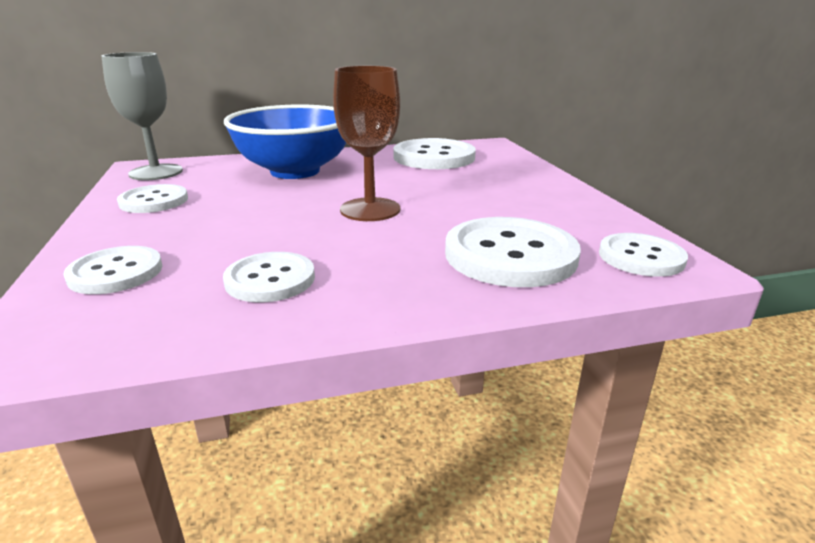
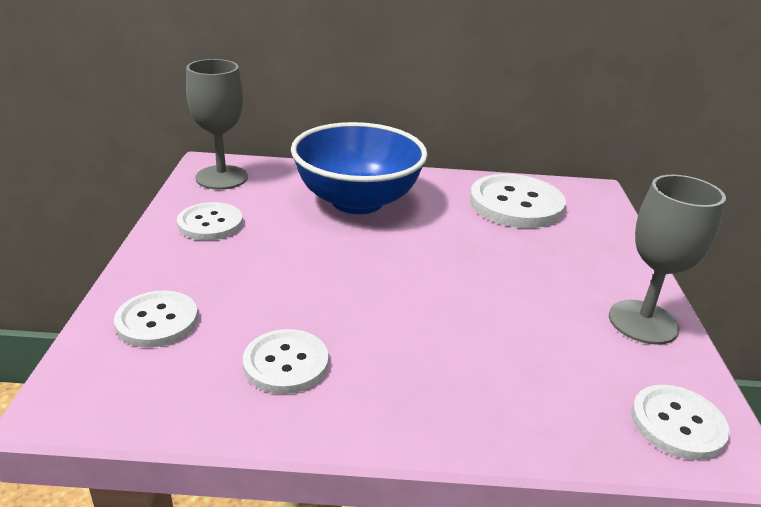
camera: 15 degrees right, 5 degrees up
brown goblet [333,66,400,221] -> none
white button [445,217,581,287] -> none
none -> grey goblet [609,175,726,345]

